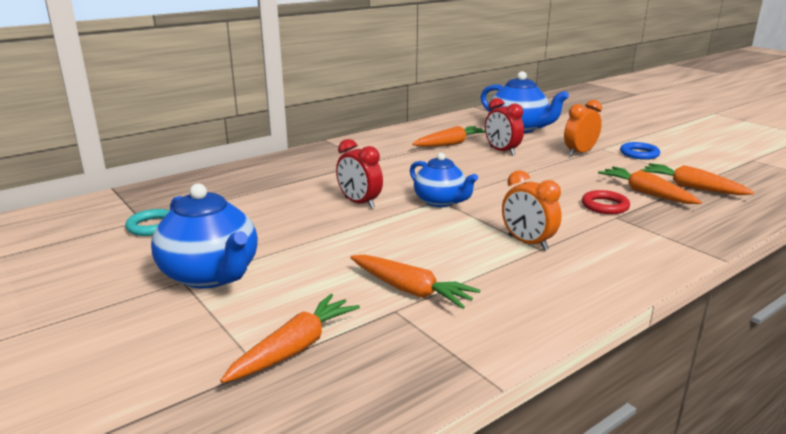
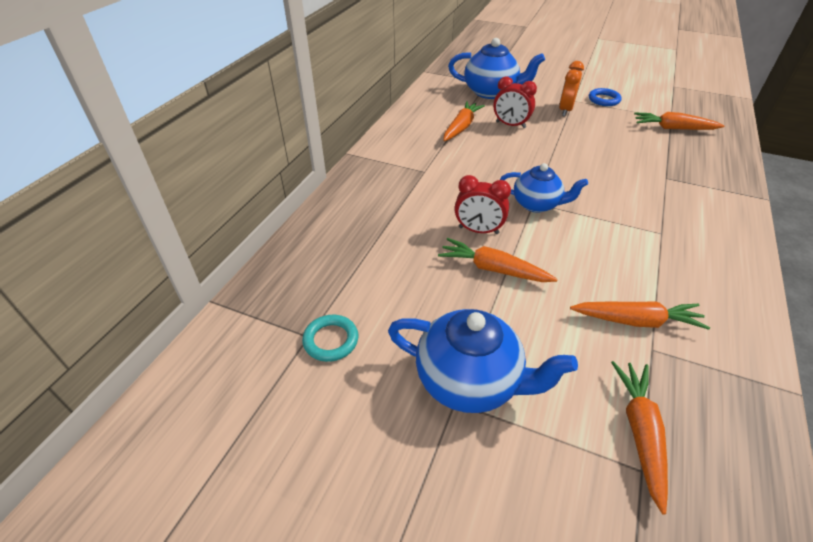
camera: 30 degrees left, 20 degrees up
orange clock [502,170,562,251] -> none
red ring [582,190,630,214] -> none
orange carrot [598,166,702,204] -> orange carrot moved to [438,238,558,282]

